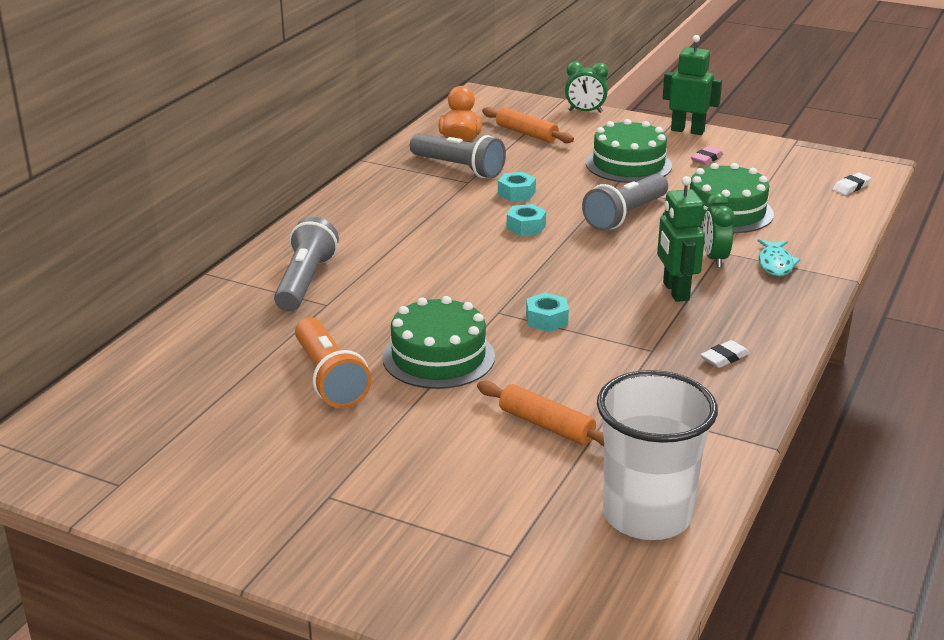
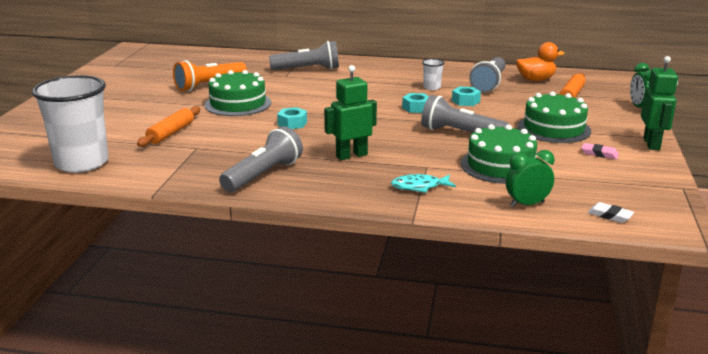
camera: 75 degrees right, 5 degrees down
white eraser [700,340,750,368] -> grey flashlight [219,126,303,192]
green clock [703,193,735,268] -> green clock moved to [506,150,554,207]
none -> white cup [422,59,445,90]

